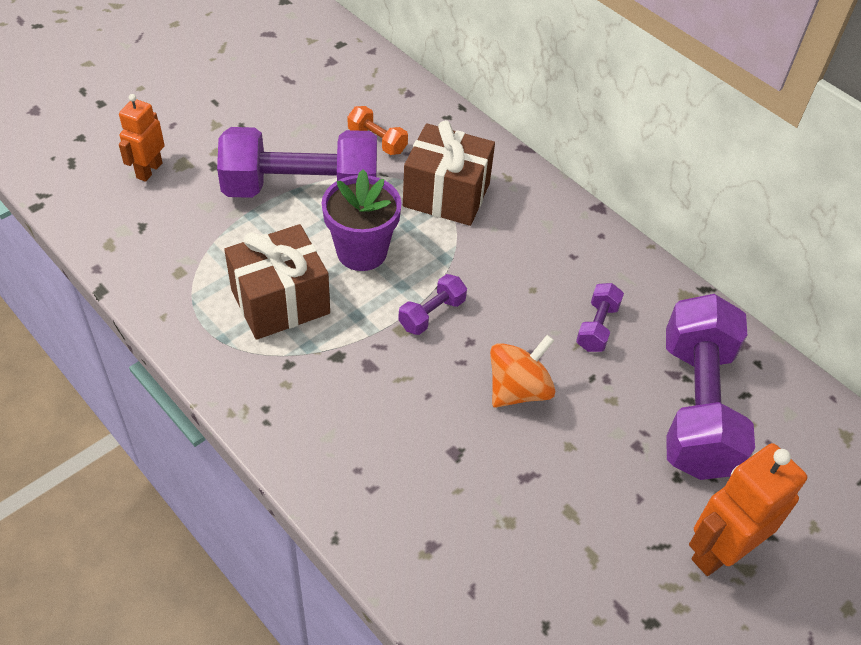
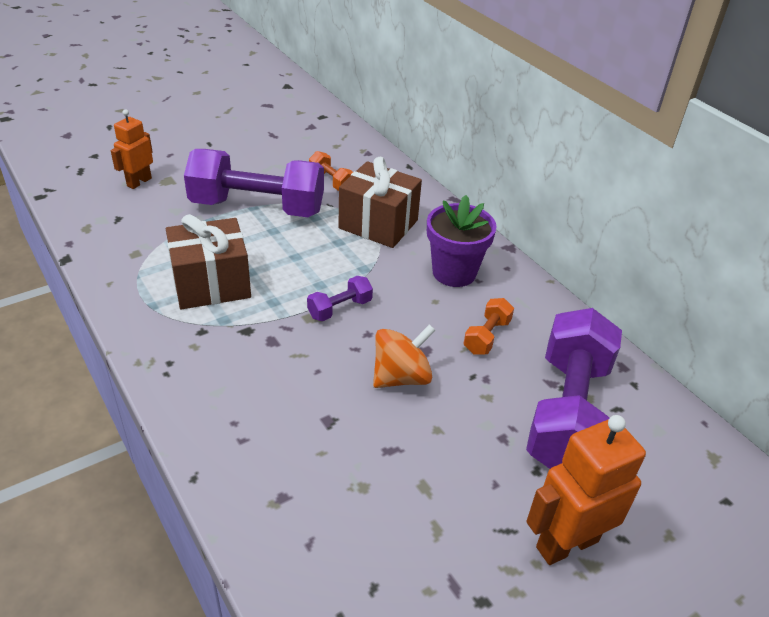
camera: 10 degrees right, 10 degrees down
purple flower pot [321,169,402,271] -> purple flower pot moved to [427,195,497,287]
purple dumbbell [576,283,624,352] -> orange dumbbell [463,298,514,355]

